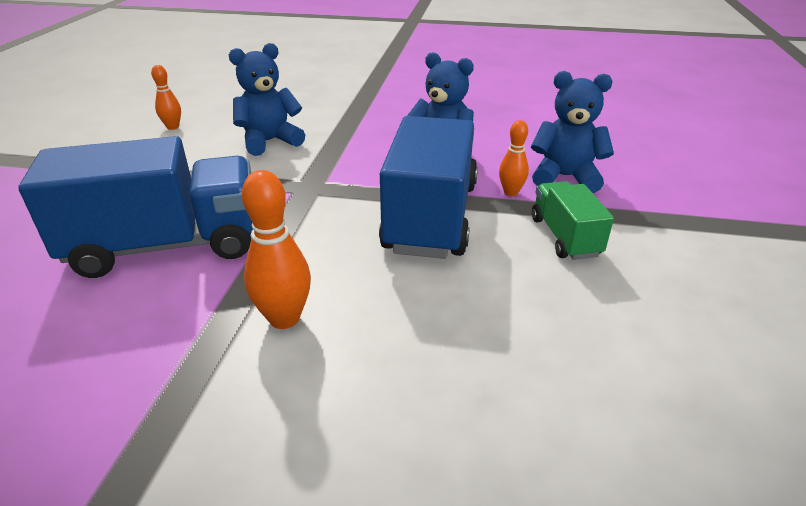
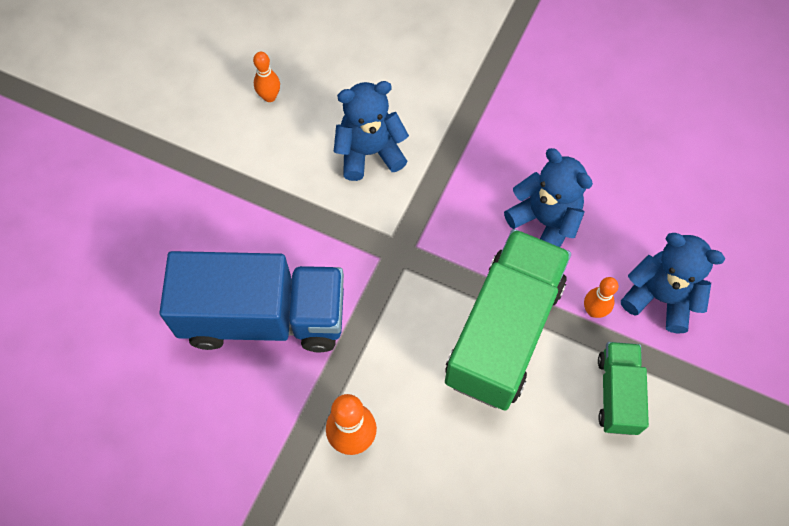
camera: 15 degrees right, 30 degrees up
blue truck [379,116,478,259] -> green truck [445,229,571,411]

